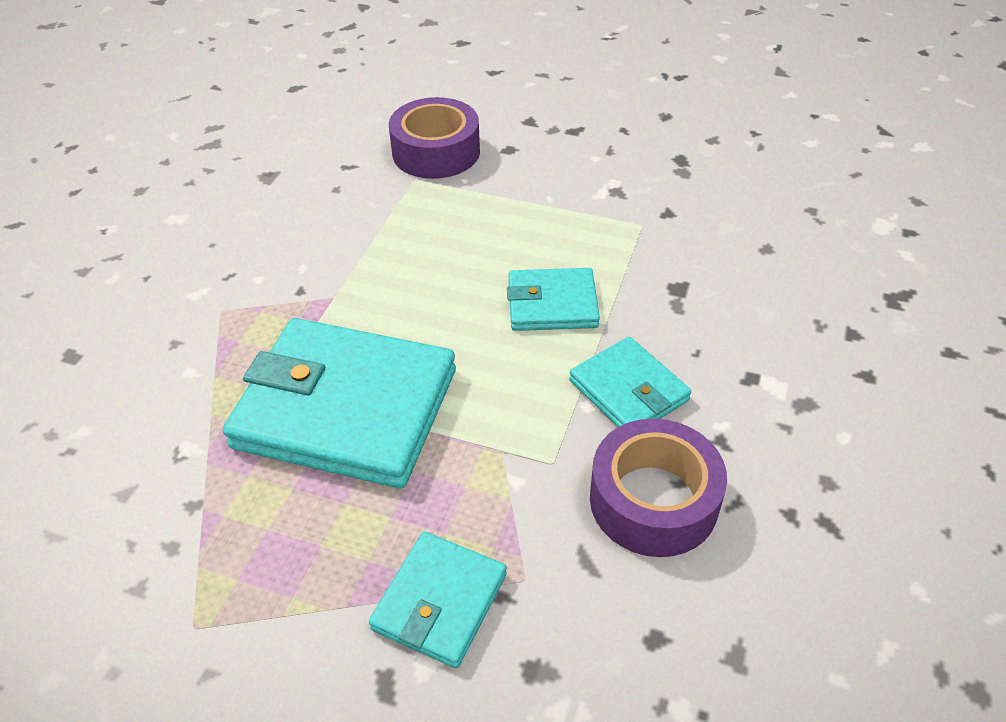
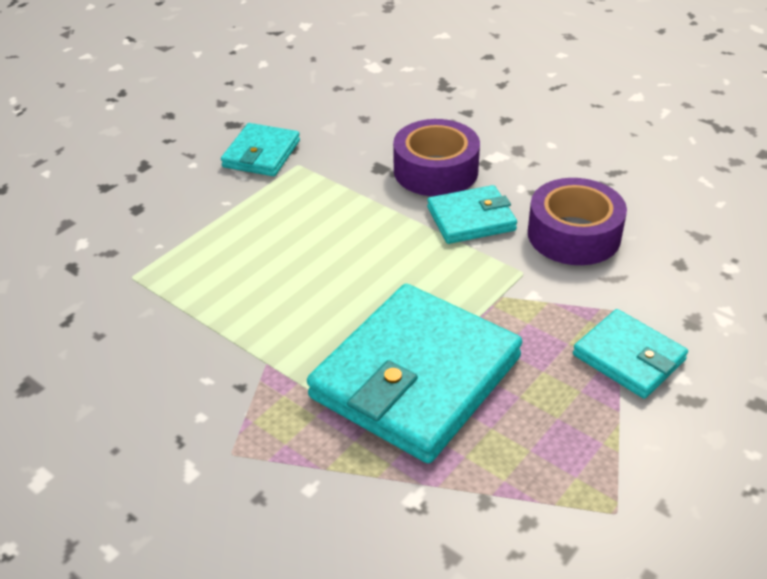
camera: 70 degrees left, 5 degrees down
purple tape [389,97,480,179] -> purple tape moved to [393,119,480,196]
turquoise wallet [507,268,600,331] -> turquoise wallet moved to [221,123,300,176]

